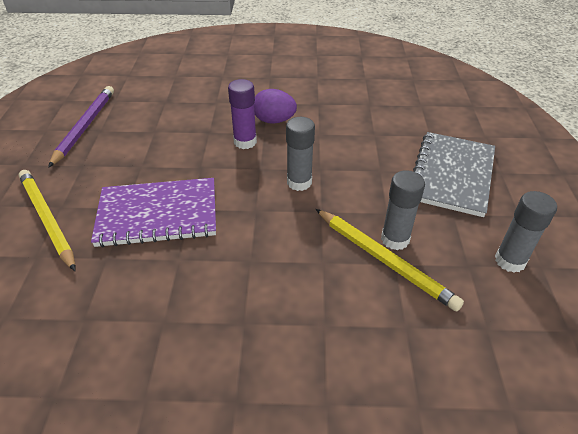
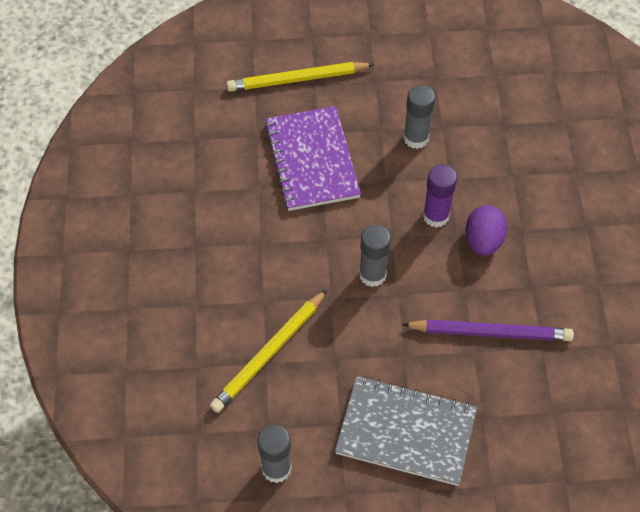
camera: 85 degrees right, 15 degrees up
yellow pencil [18,170,75,271] -> yellow pencil turned 150 degrees counterclockwise [226,62,375,92]
purple pencil [48,86,114,168] -> purple pencil moved to [402,319,574,341]
grey glue stick [381,170,425,250] -> grey glue stick moved to [404,85,435,149]

